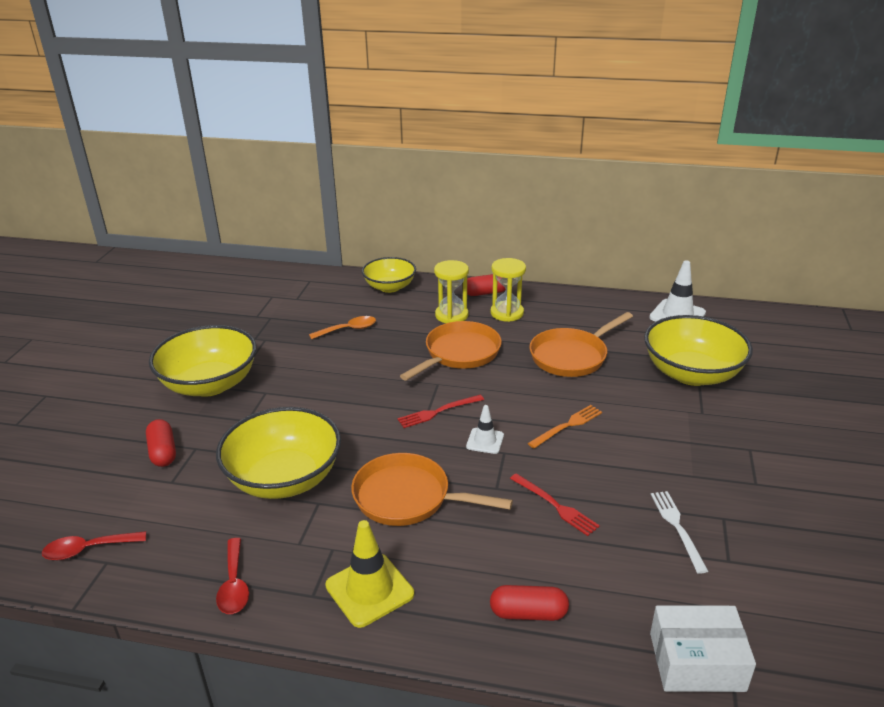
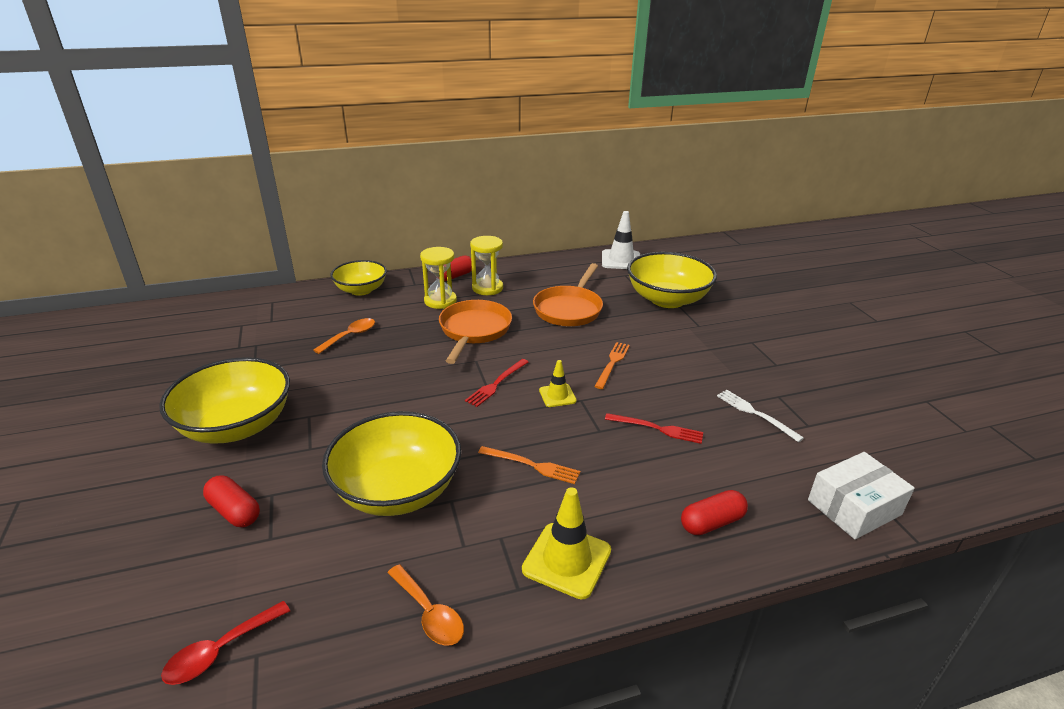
camera: 30 degrees left, 0 degrees up
red spoon [216,538,249,614] -> orange spoon [387,564,464,646]
orange pan [351,453,513,526] -> orange fork [478,446,580,484]
white traffic cone [466,405,504,454] -> yellow traffic cone [539,360,577,407]

